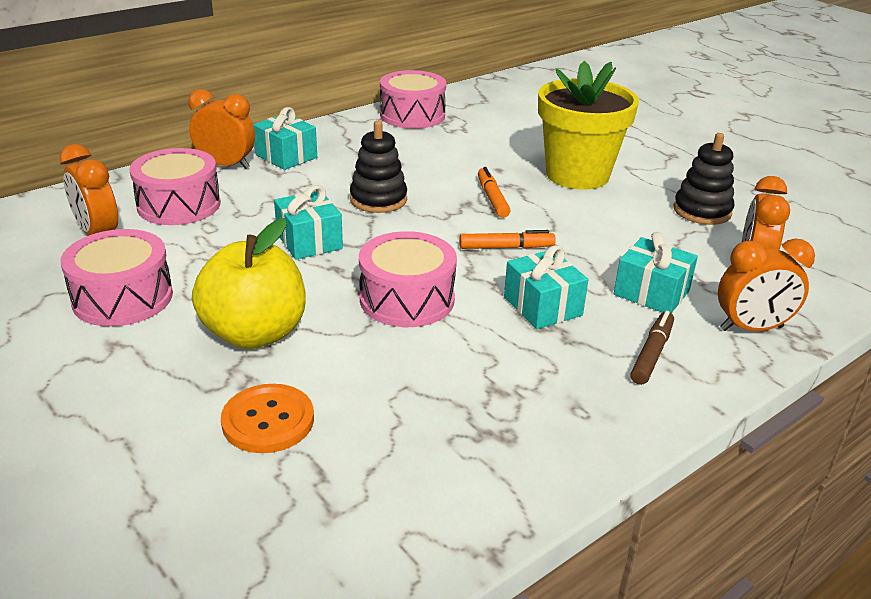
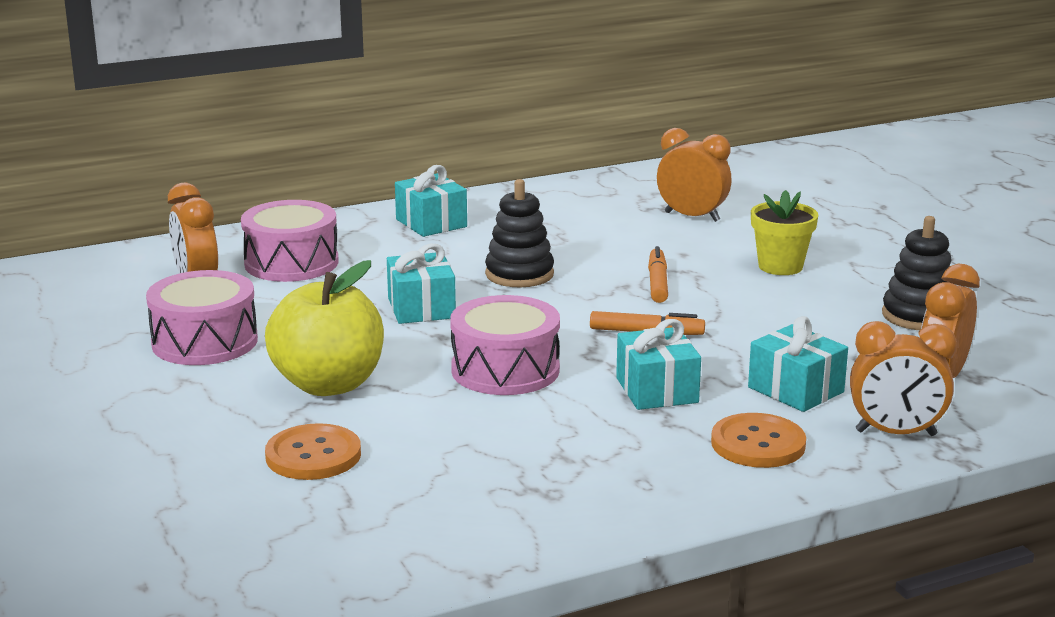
camera: 15 degrees right, 10 degrees down
orange clock [189,89,255,169] -> orange clock moved to [657,128,732,222]
pink drum [380,70,446,129] -> none
yellow flower pot [538,61,639,190] -> yellow flower pot [751,190,818,275], size x0.55
brown marker [630,311,674,385] -> orange button [711,413,806,468]

